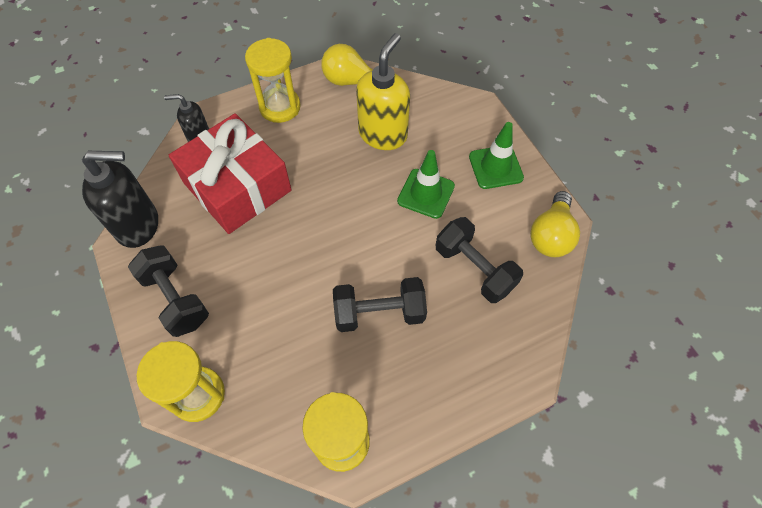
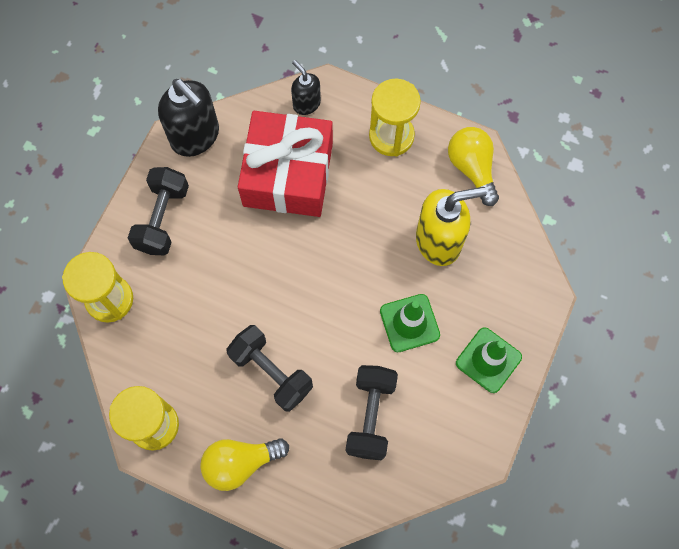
camera: 50 degrees right, 10 degrees up
yellow light bulb [530,191,580,257] -> yellow light bulb moved to [200,438,289,491]

